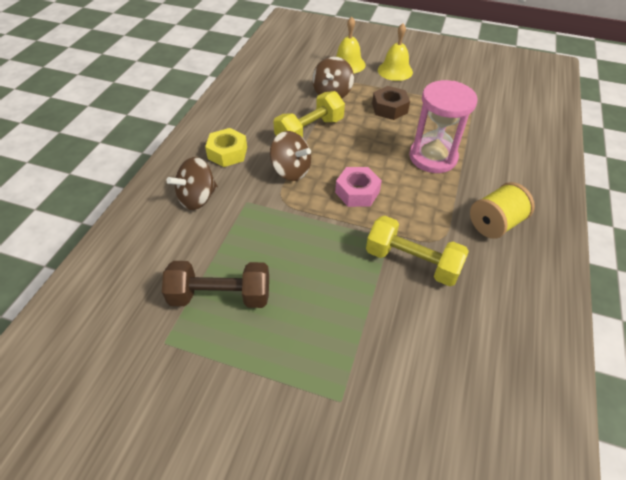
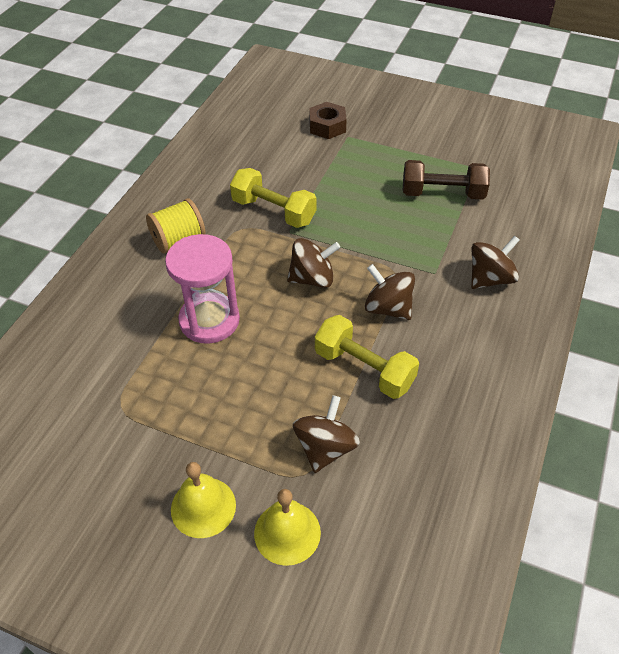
camera: 175 degrees left, 0 degrees up
yellow nut [205,128,247,167] -> none
yellow dumbbell [273,91,345,138] -> yellow dumbbell turned 75 degrees clockwise [315,315,419,399]
pink nut [335,167,382,207] -> brown spinning top [287,238,340,288]
brown nut [372,86,410,120] -> brown nut moved to [309,102,347,139]

